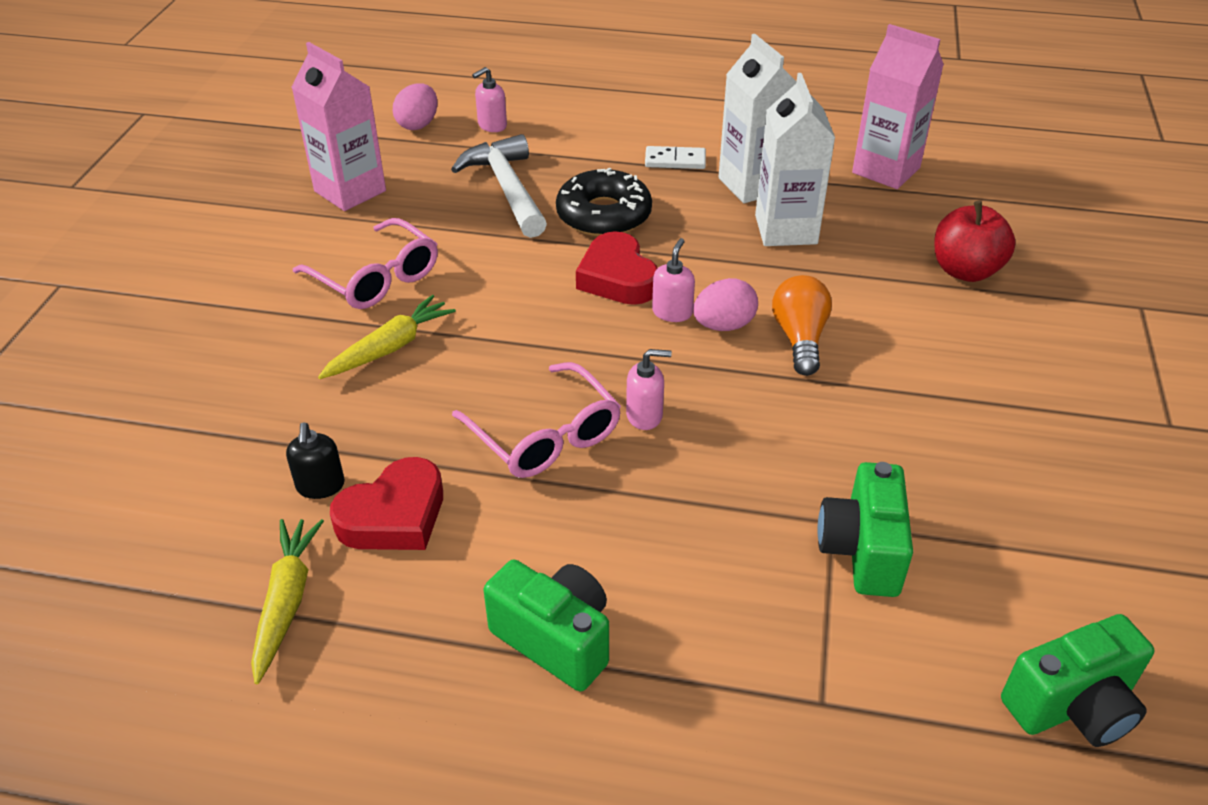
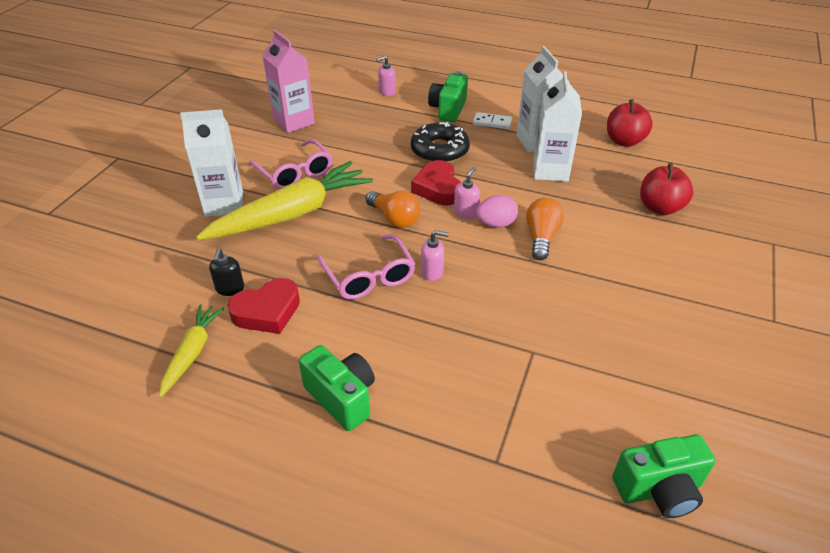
camera: 10 degrees right, 0 degrees up
yellow carrot [318,295,456,379] -> yellow carrot [196,161,373,240], size x1.93
pink egg [393,83,438,130] -> none
white hammer [451,134,547,238] -> none
green camera [817,462,913,597] -> green camera moved to [428,71,468,122]
pink carton [852,24,944,189] -> red apple [607,99,653,147]
none -> white carton [180,109,243,217]
none -> orange light bulb [366,191,420,228]

